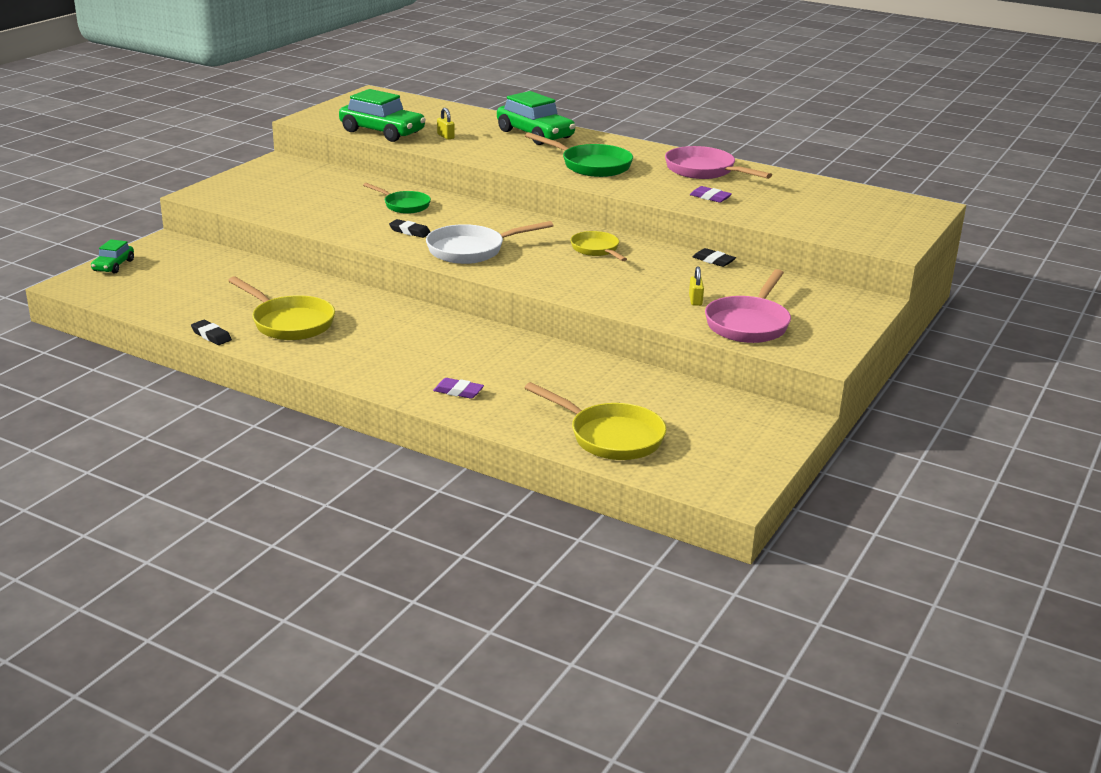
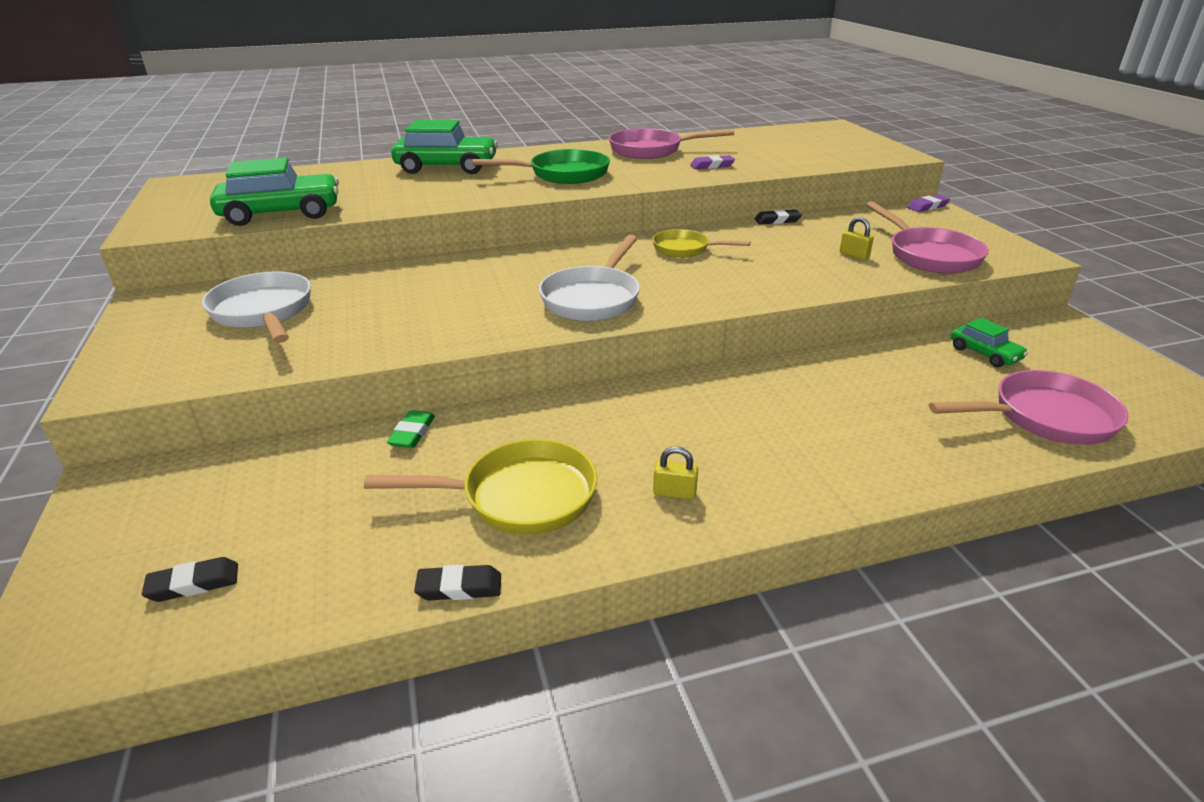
camera: 45 degrees left, 5 degrees up
green car [91,239,134,273] -> green car moved to [951,318,1028,368]
green pan [363,183,431,214] -> none
black eraser [389,219,430,238] -> black eraser moved to [142,557,238,602]
purple eraser [433,378,484,399] -> purple eraser moved to [907,195,950,212]
yellow padlock [437,108,455,140] -> yellow padlock moved to [653,447,698,500]
yellow pan [525,382,667,460] -> pink pan [929,370,1129,445]
none -> white pan [202,272,311,343]
none -> green eraser [387,410,435,448]

